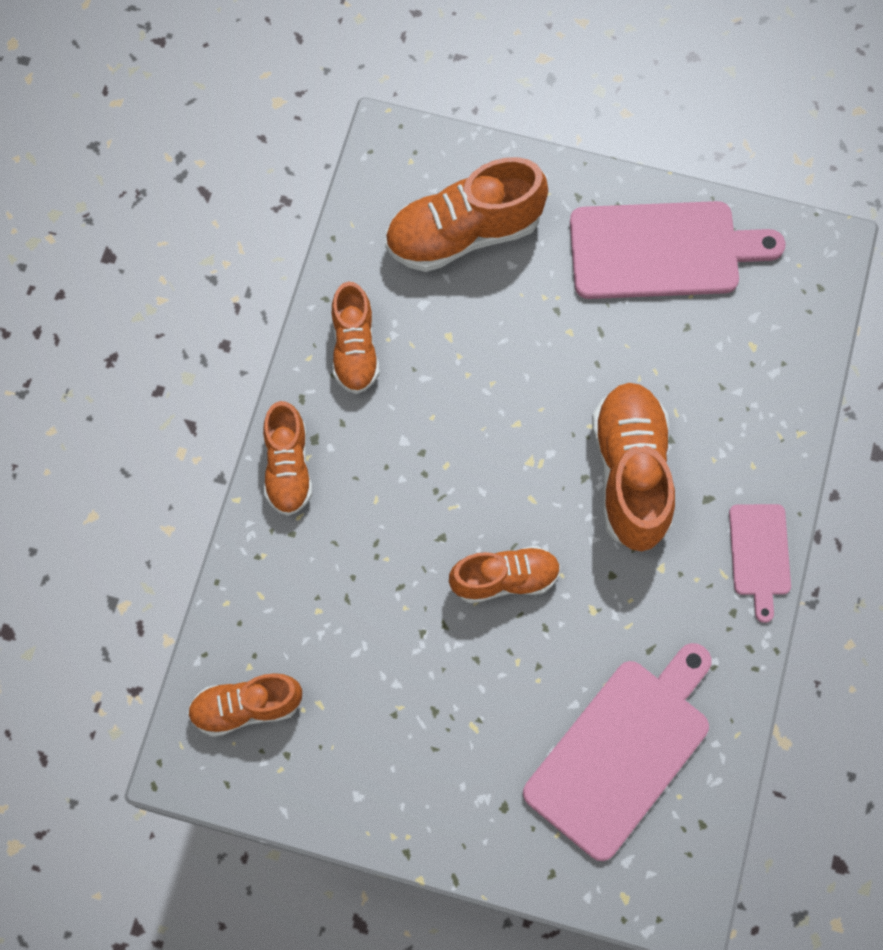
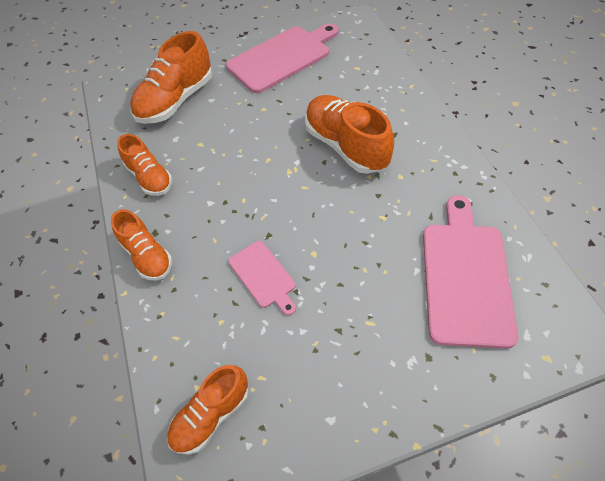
camera: 30 degrees left, 15 degrees down
orange shoe [449,546,561,603] -> none
pink cutting board [729,504,791,623] -> pink cutting board moved to [228,241,296,315]

